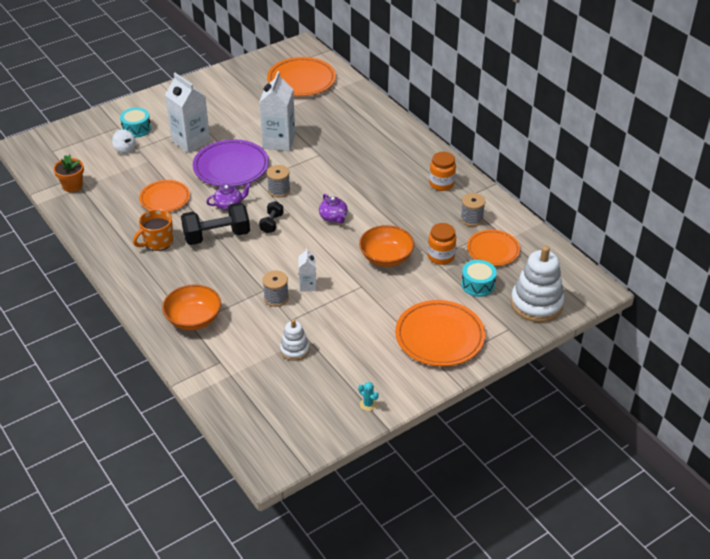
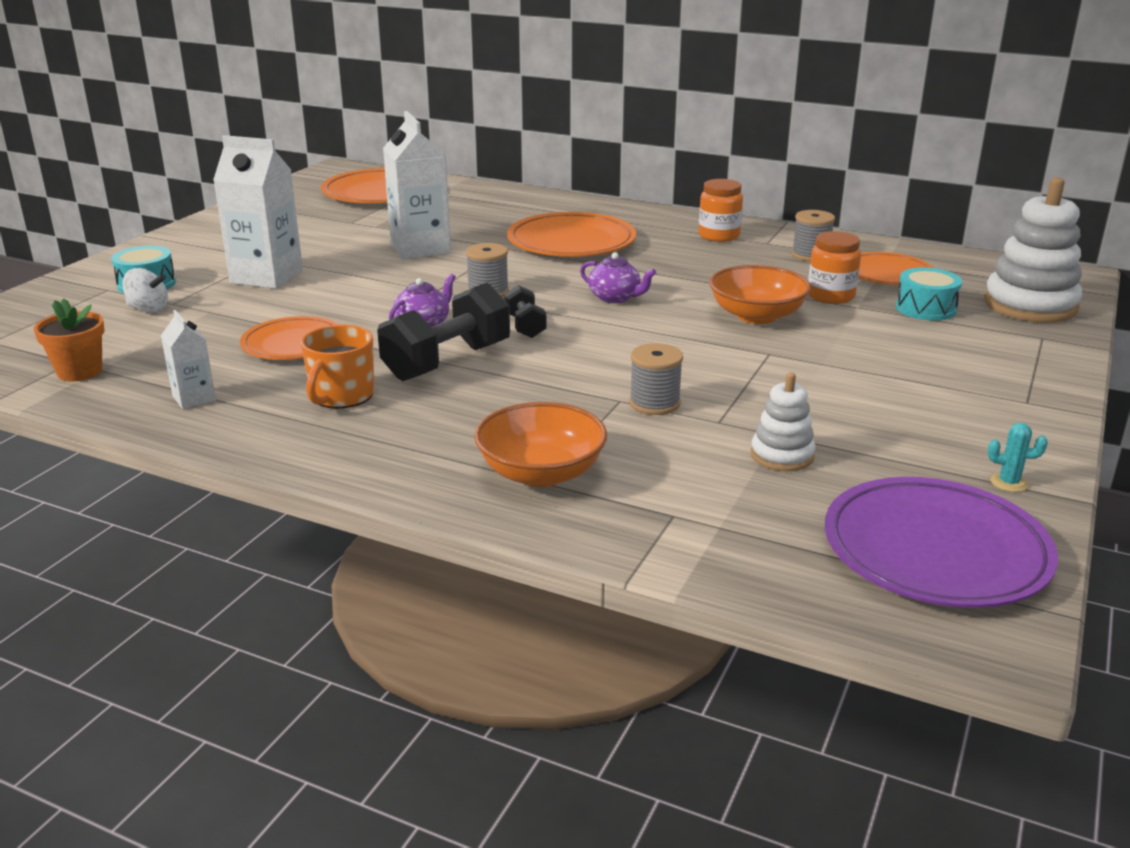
camera: 30 degrees left, 15 degrees down
purple plate [193,139,269,187] -> purple plate moved to [825,477,1058,608]
white carton [298,248,316,292] -> white carton moved to [161,310,216,409]
orange plate [395,300,485,366] -> orange plate moved to [507,212,636,257]

